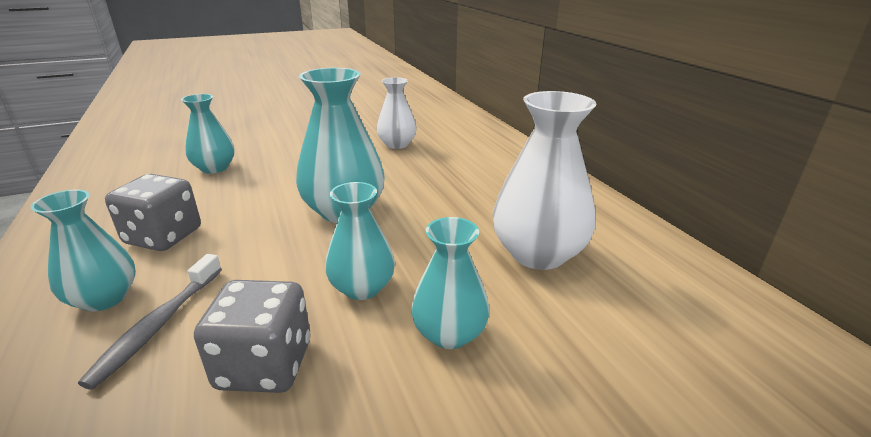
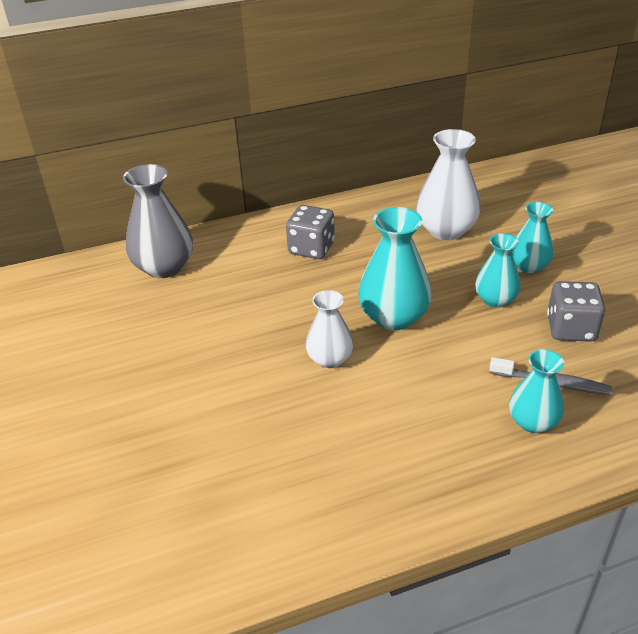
camera: 85 degrees left, 10 degrees up
grey dice [105,174,201,251] -> grey dice moved to [286,205,335,259]
turquoise vase [181,94,235,174] -> none
white vase [376,77,417,149] -> white vase moved to [305,290,354,368]
none -> grey vase [123,164,193,278]

